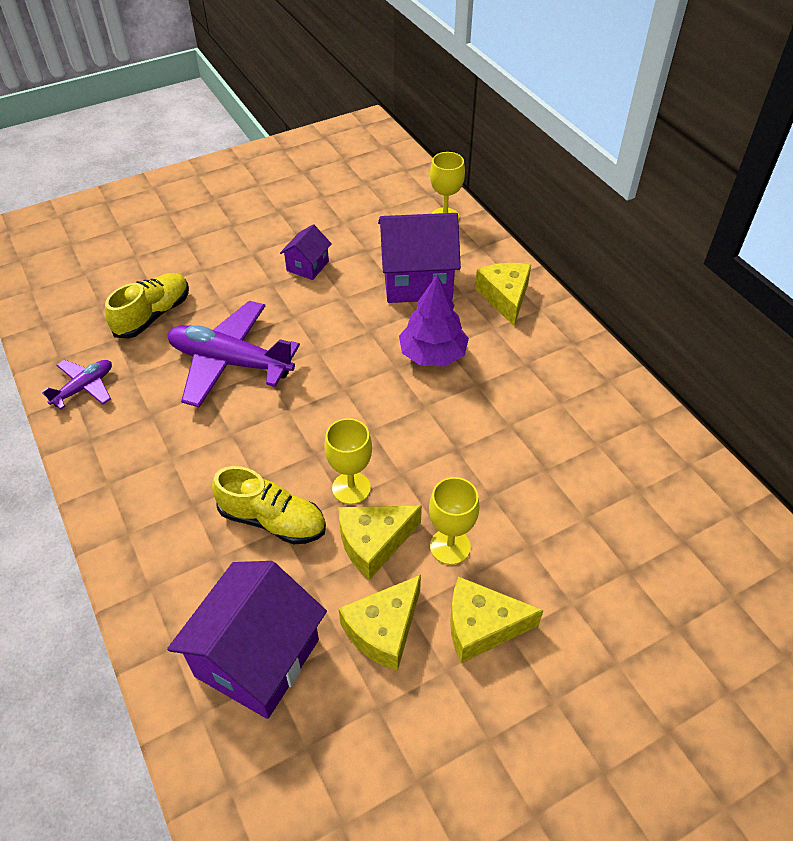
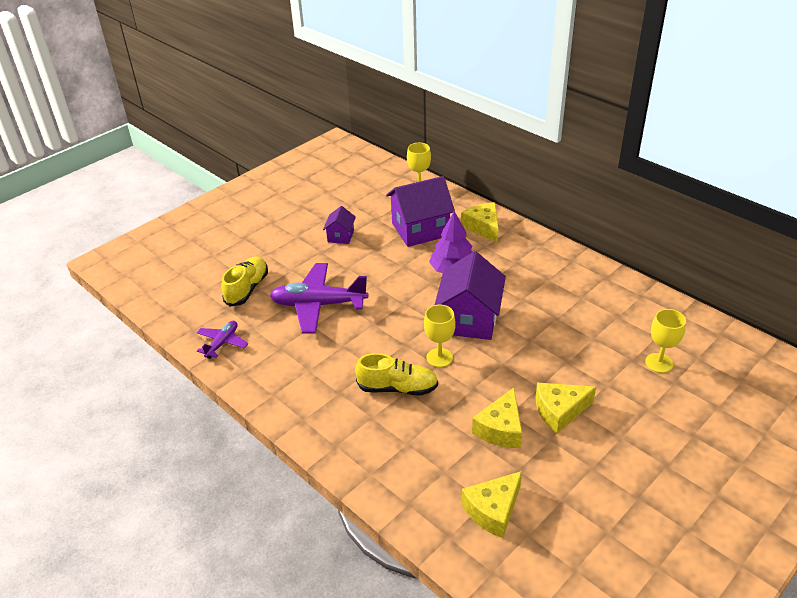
camera: 15 degrees left, 10 degrees down
purple house [167,561,327,719] -> purple house moved to [435,251,506,340]
yellow cheese [338,505,422,580] -> yellow cheese moved to [462,471,522,538]
yellow goblet [429,477,480,565] -> yellow goblet moved to [645,309,686,373]

